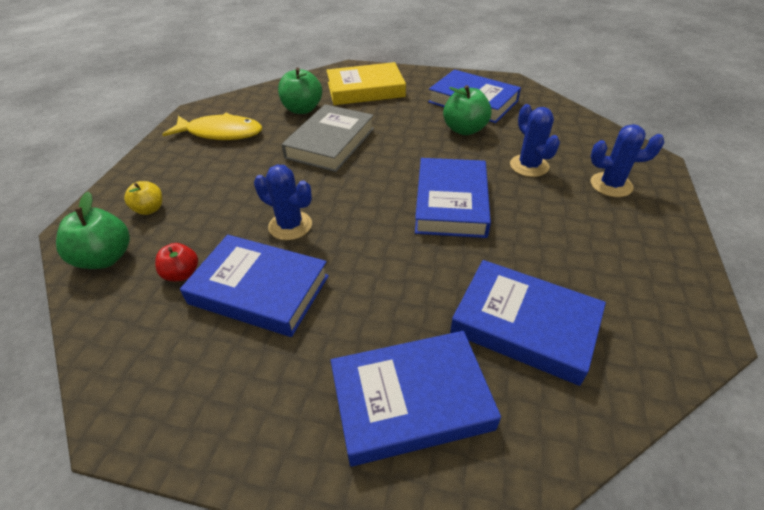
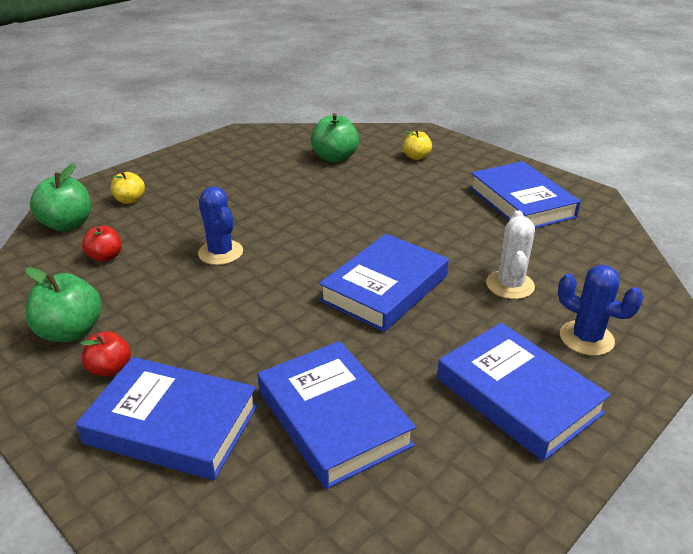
camera: 30 degrees right, 10 degrees down
yellow fish [162,113,262,140] -> none
blue book [180,235,329,337] -> blue book moved to [437,323,611,461]
grey book [282,104,374,172] -> none
yellow book [327,62,406,105] -> yellow apple [403,130,432,160]
green apple [443,85,492,135] -> green apple moved to [25,267,102,342]
blue cactus [510,104,560,177] -> white cactus [486,210,535,299]
none -> red apple [80,331,131,376]

